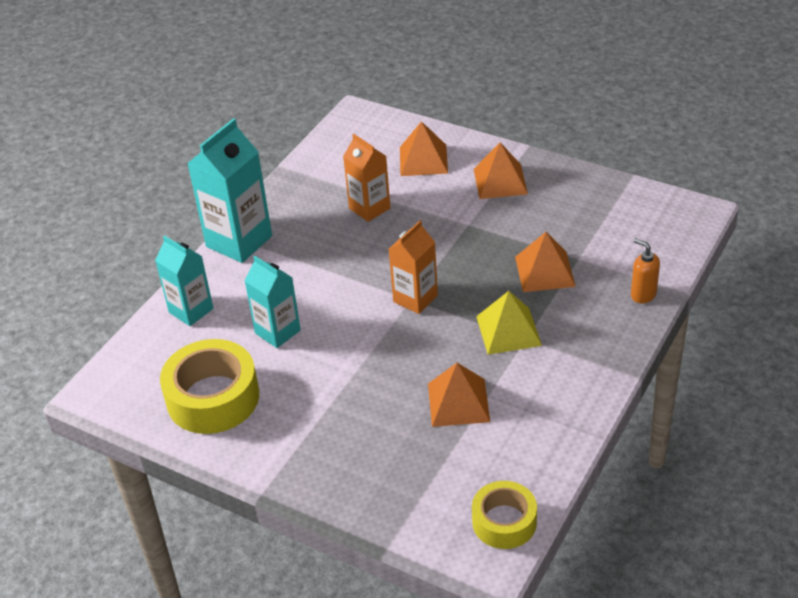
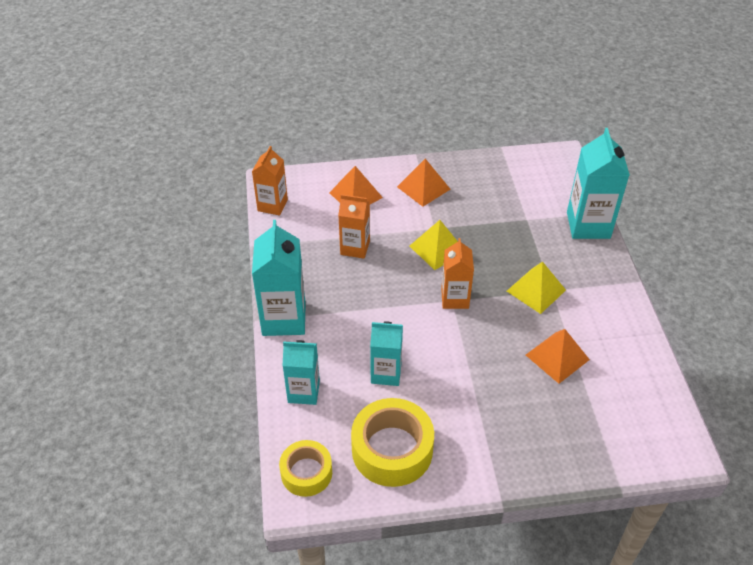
camera: 40 degrees left, 5 degrees up
yellow tape [472,481,537,549] -> yellow tape moved to [279,440,332,497]
orange pyramid [515,232,576,292] -> none
orange soap dispenser [631,238,660,303] -> turquoise carton [567,128,630,239]
none -> orange carton [252,146,288,215]
none -> yellow pyramid [409,220,458,270]

